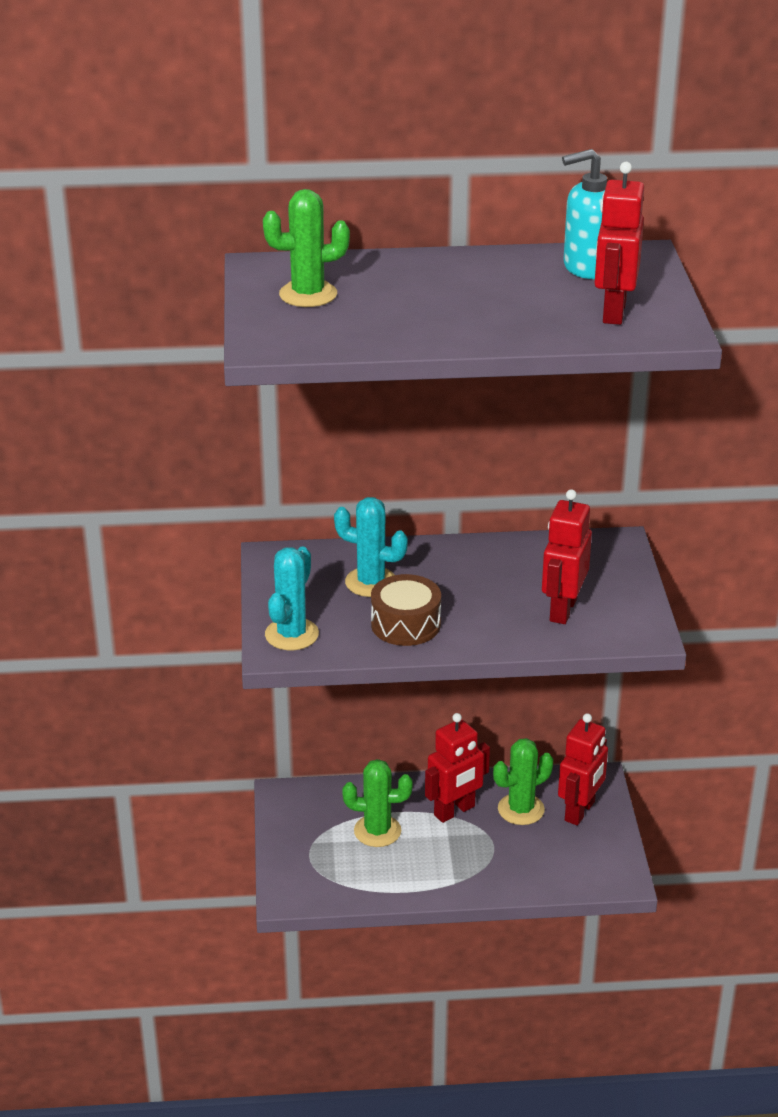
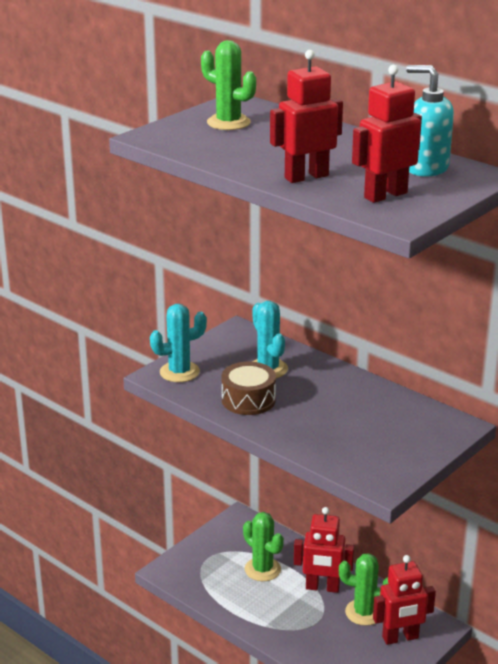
camera: 45 degrees right, 5 degrees down
red robot [542,489,592,624] -> red robot moved to [270,50,343,183]

